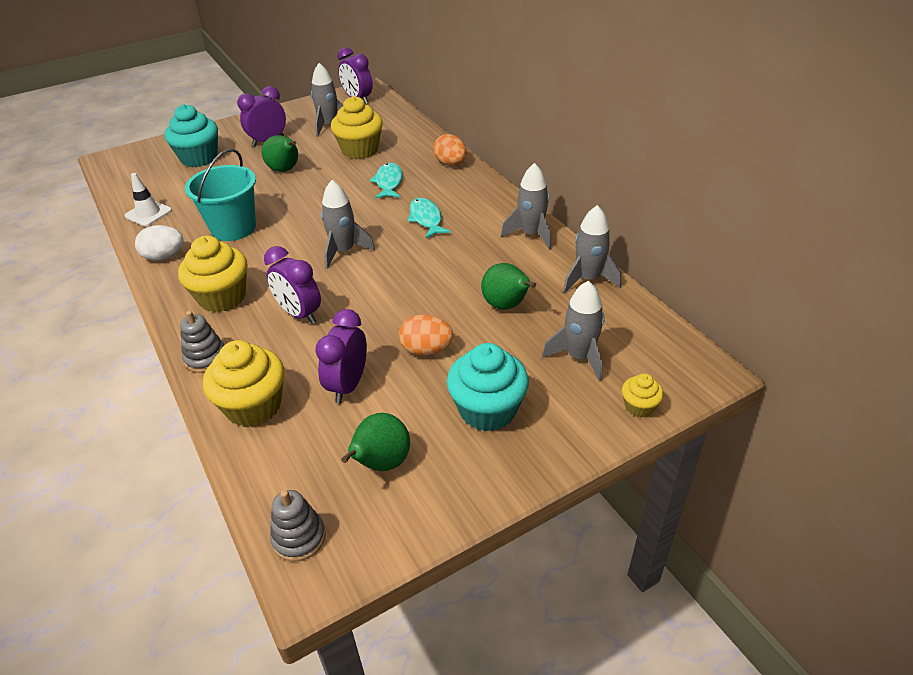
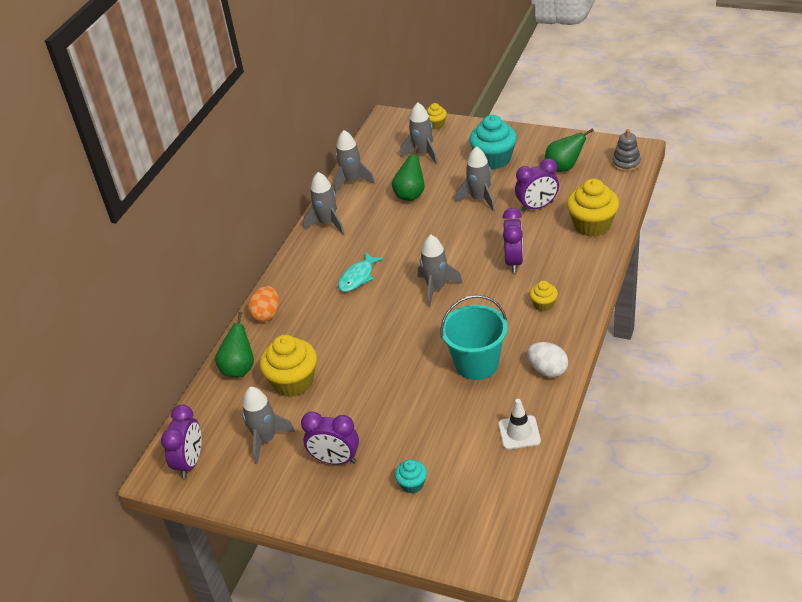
camera: 125 degrees left, 0 degrees up
turquoise cupcake [165,104,218,167] -> turquoise cupcake [395,460,427,493], size x0.51
yellow cupcake [178,236,248,312] -> yellow cupcake [530,281,558,311], size x0.51
grey stacking toy [180,311,224,373] -> none
green pear [262,135,298,172] -> green pear moved to [215,312,254,377]
turquoise fish [370,163,403,199] -> none
orange egg [399,315,453,355] -> grey rocket [455,146,495,212]

